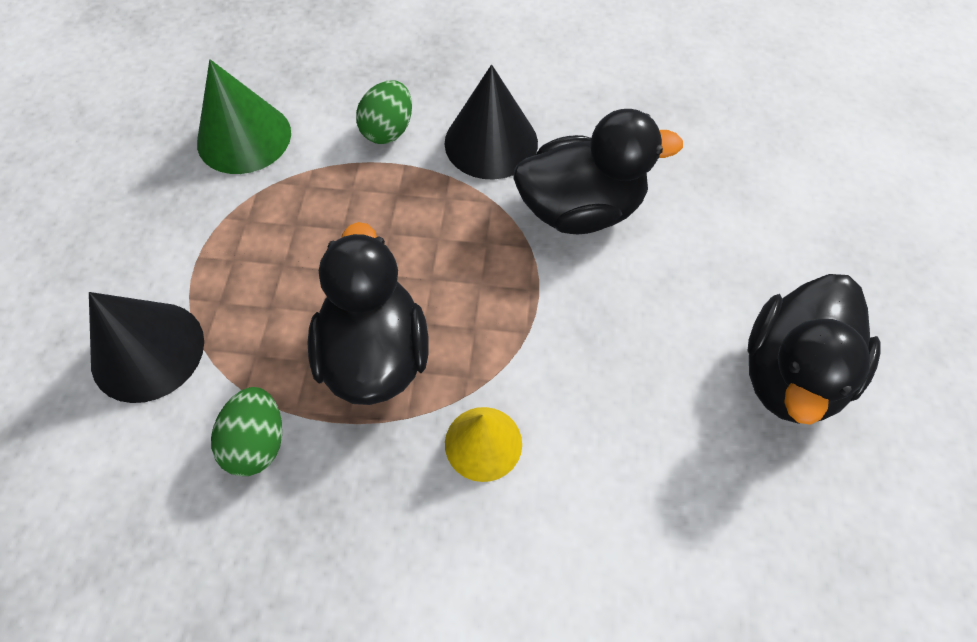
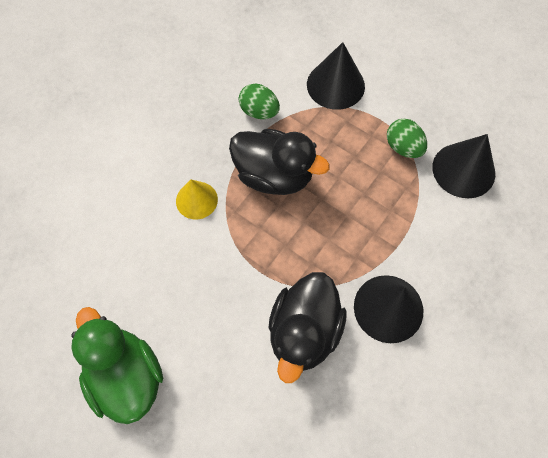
camera: 120 degrees right, 5 degrees up
green cone [197,59,291,174] -> black cone [432,134,495,198]
green egg [356,80,412,144] -> green egg moved to [387,119,427,158]
black duck [748,274,881,425] -> green duck [71,307,163,424]

